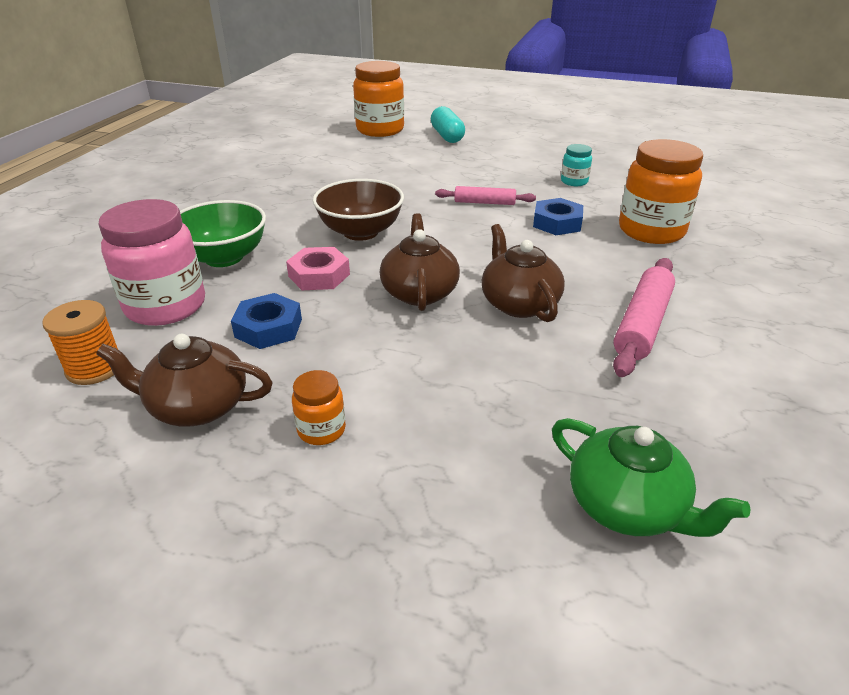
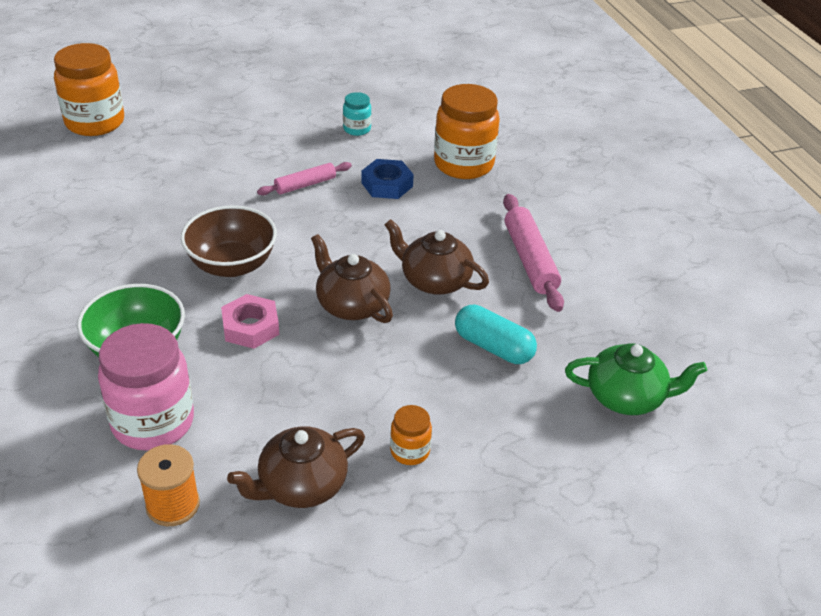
camera: 40 degrees left, 5 degrees up
blue nut [231,293,302,349] -> none
turquoise capsule [431,106,465,143] -> turquoise capsule moved to [455,305,537,364]

